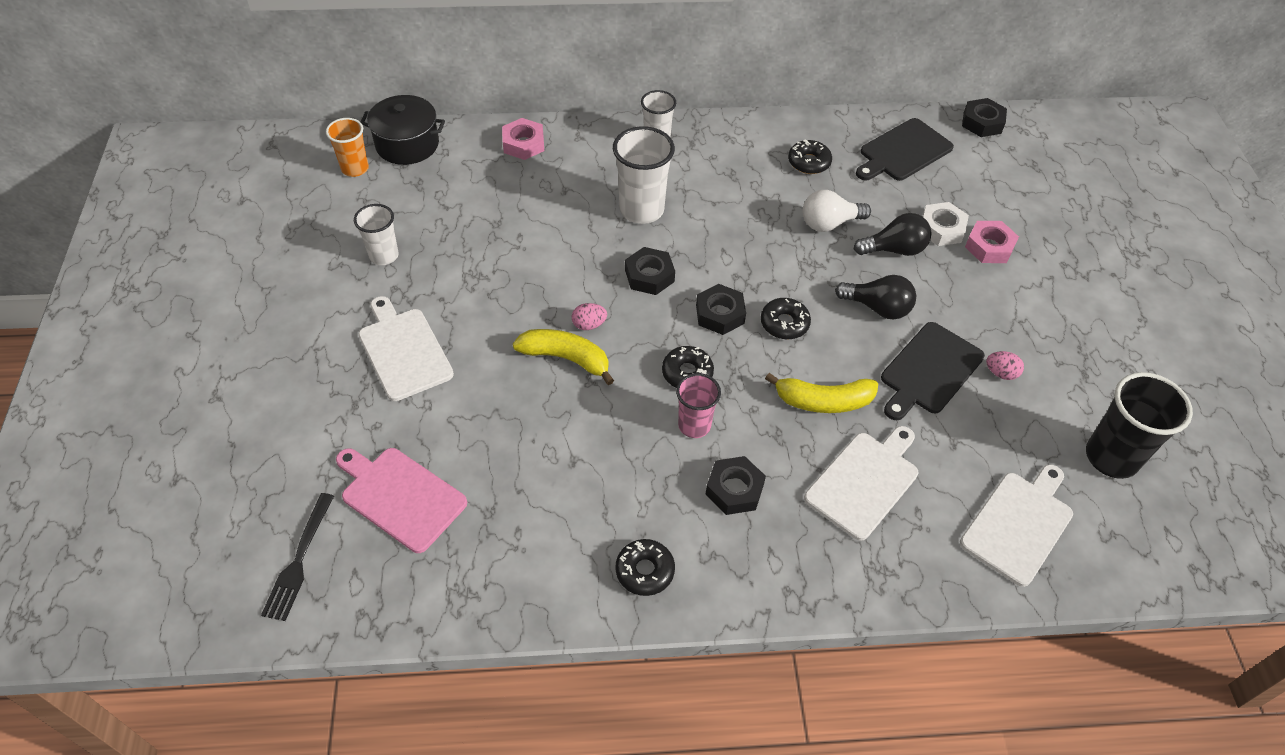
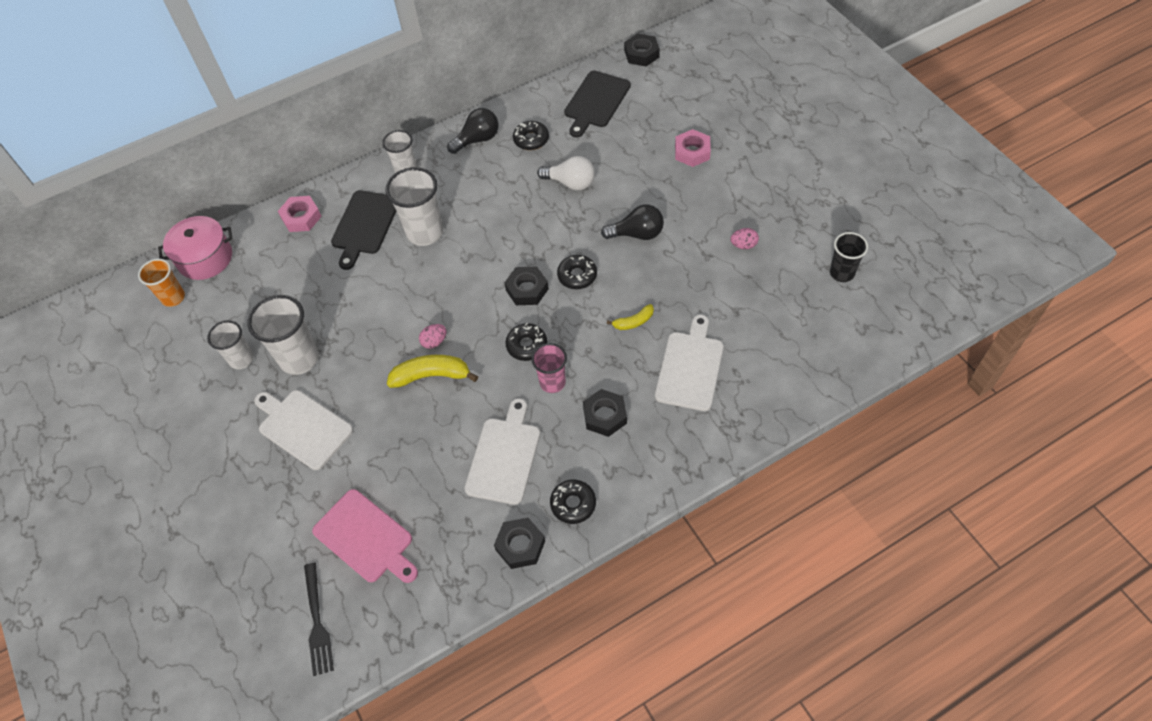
camera: 20 degrees left, 5 degrees up
pink cutting board [336,448,467,553] -> pink cutting board turned 150 degrees counterclockwise [312,489,418,583]
black pot [361,95,445,165] -> pink pot [158,216,233,280]
black nut [625,247,675,295] -> black nut moved to [494,518,545,569]
yellow banana [765,373,878,413] -> yellow banana [607,304,654,330], size x0.57
white light bulb [803,190,871,232] -> white light bulb turned 120 degrees counterclockwise [537,156,595,190]
black light bulb [854,213,931,256] -> black light bulb moved to [447,108,498,154]
black cutting board [881,322,985,420] -> black cutting board moved to [331,190,396,270]
white nut [922,202,969,246] -> none
white cutting board [960,464,1073,587] -> white cutting board moved to [465,398,540,505]
black cup [1086,372,1193,479] -> black cup [830,232,868,282], size x0.62
none -> white cup [247,295,319,375]

